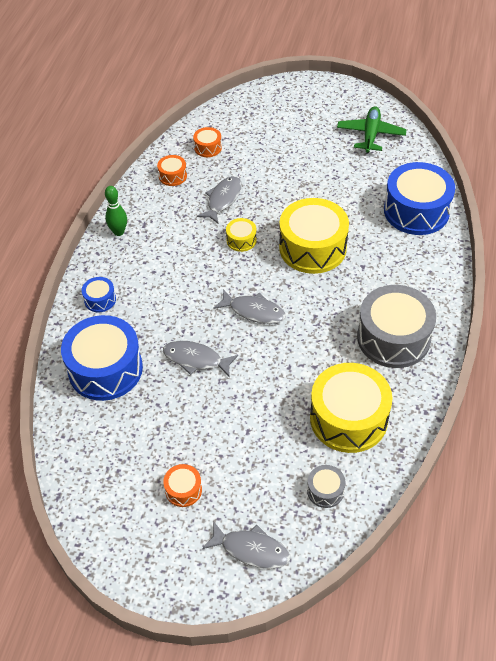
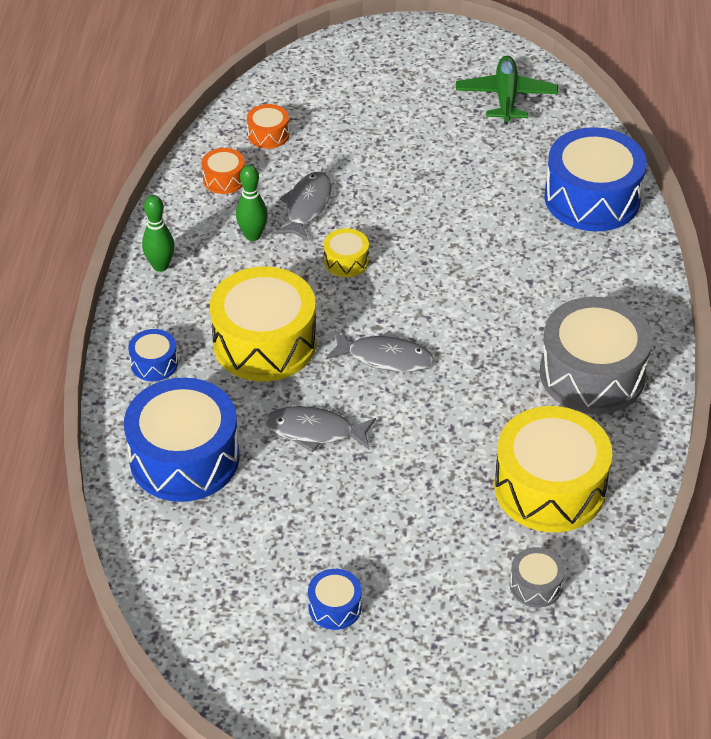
camera: 10 degrees left, 5 degrees down
orange drum [163,464,202,507] -> blue drum [308,569,362,630]
grey fish [202,521,290,569] -> none
yellow drum [279,198,349,274] -> yellow drum moved to [210,267,316,382]
none -> green bowling pin [236,165,268,241]

